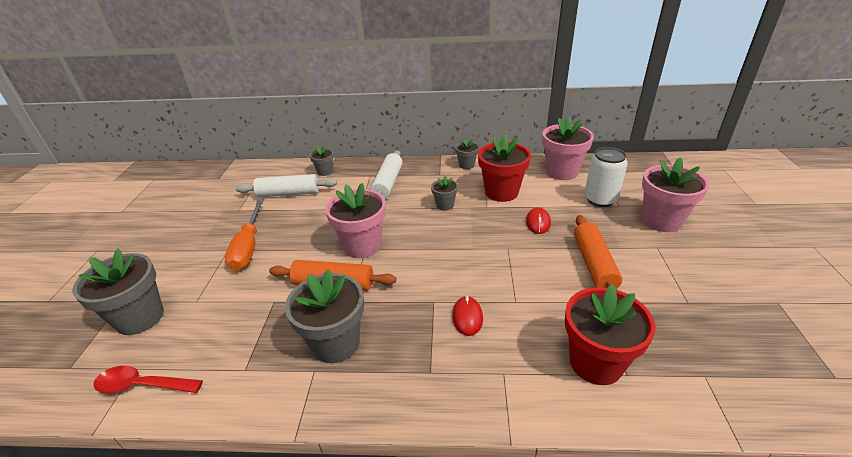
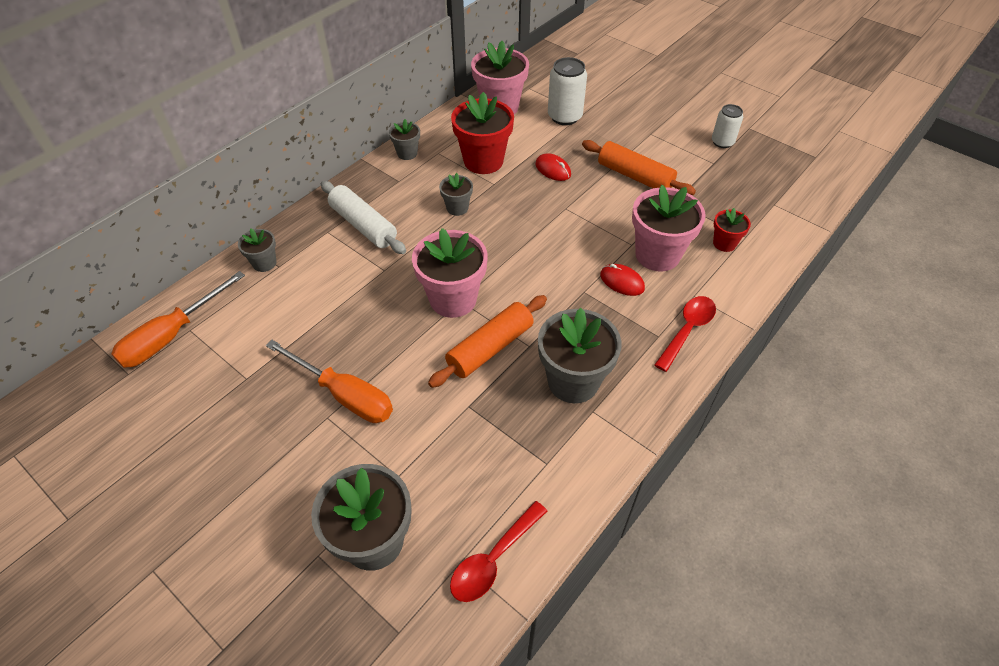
camera: 55 degrees left, 15 degrees up
white rolling pin [236,174,337,197] -> none
red flower pot [565,284,655,385] -> red flower pot [713,208,751,252], size x0.52
pink flower pot [642,157,709,232] -> pink flower pot moved to [632,185,706,271]
none -> orange screwdriver [111,271,245,368]
none -> red spoon [654,296,716,372]
none -> white can [712,104,743,148]

